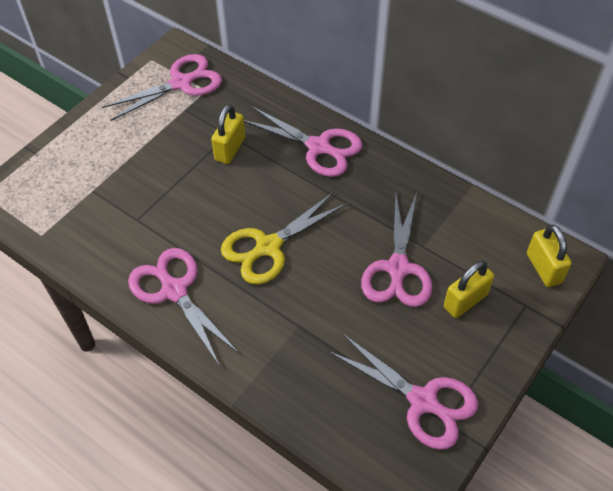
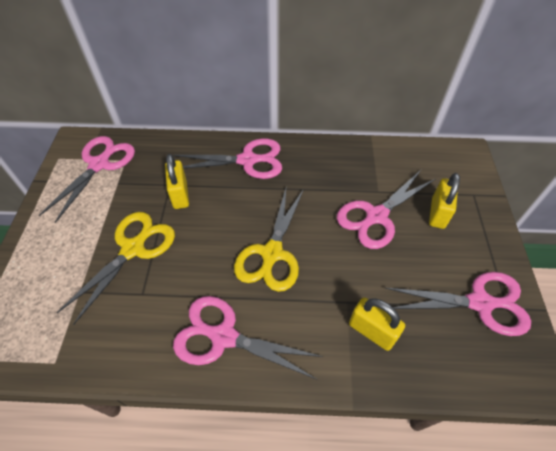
camera: 35 degrees left, 0 degrees up
pink scissors [361,192,433,307] -> pink scissors turned 75 degrees clockwise [337,170,435,249]
yellow padlock [527,224,572,287] -> yellow padlock moved to [349,297,405,351]
none -> yellow scissors [57,212,175,325]

